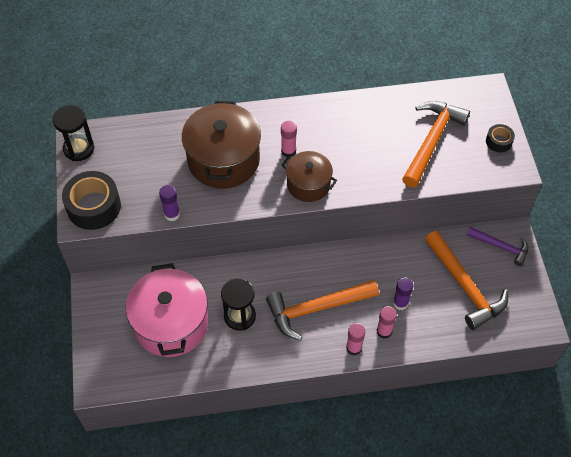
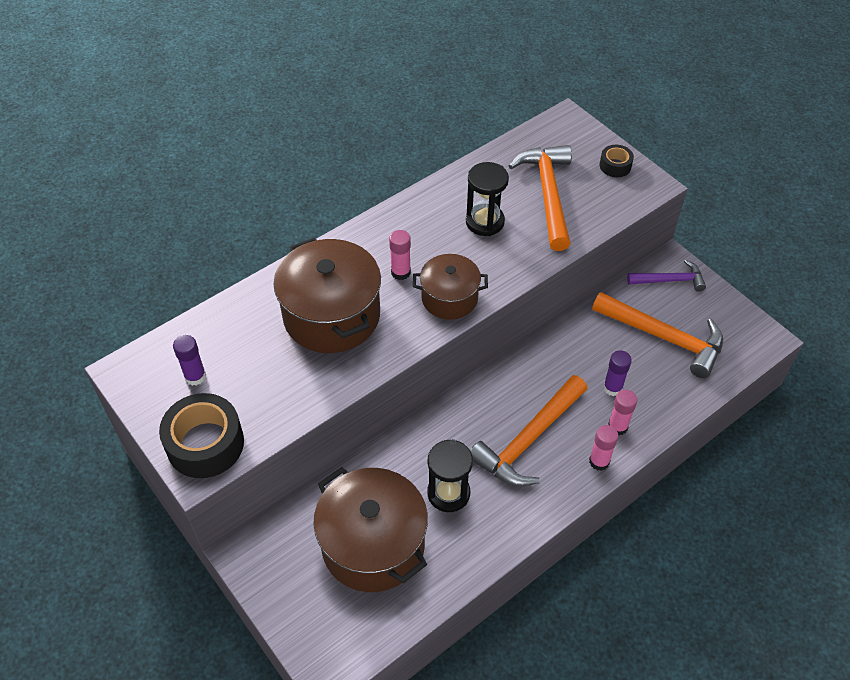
camera: 30 degrees left, 5 degrees down
black hourglass [53,105,94,161] -> black hourglass moved to [466,162,509,236]
pink pot [126,263,208,357] -> brown pot [313,467,428,592]
purple glue stick [159,185,180,221] -> purple glue stick moved to [173,335,206,386]

